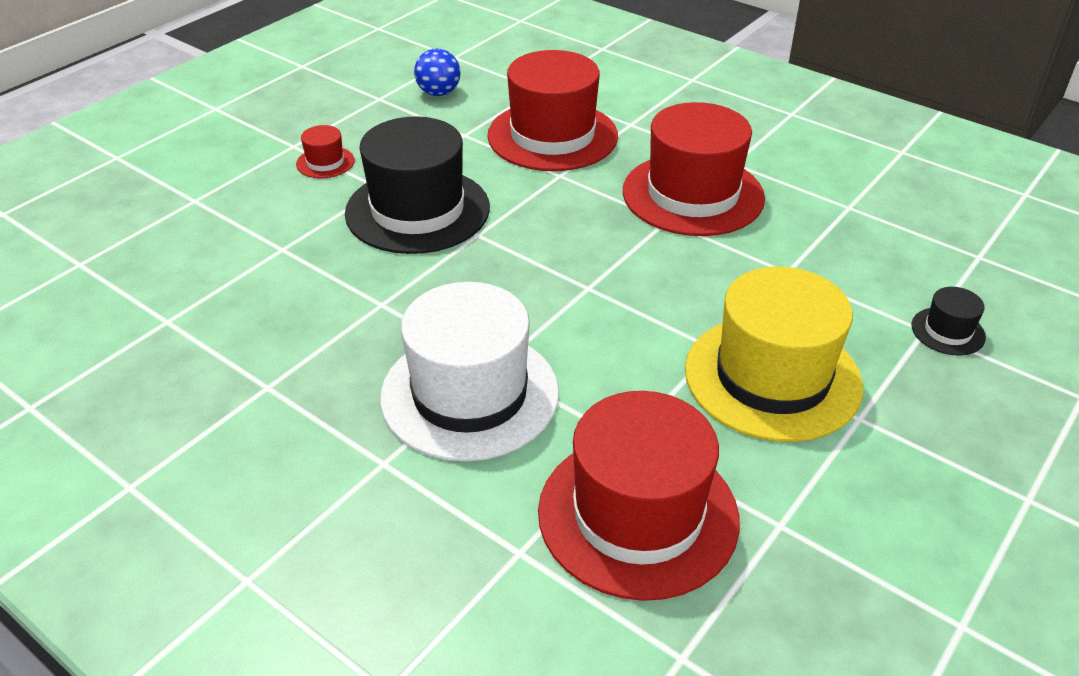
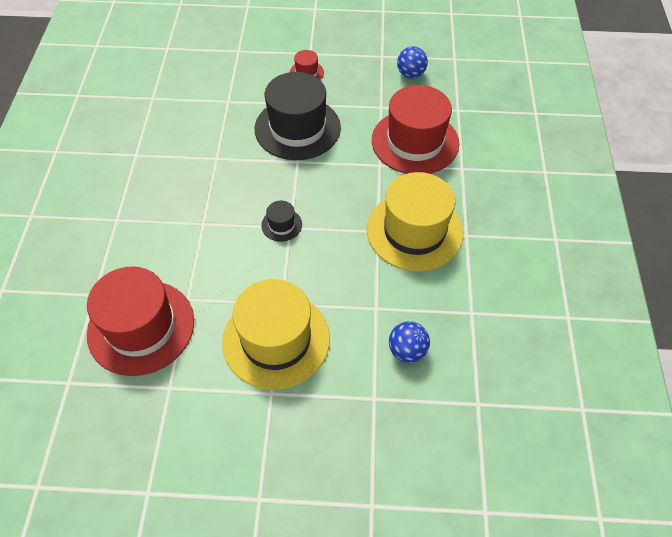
camera: 55 degrees right, 15 degrees up
white hat [380,282,559,462] -> none
red hat [623,102,765,236] -> yellow hat [367,172,463,271]
black hat [912,287,986,356] -> black hat moved to [261,201,302,242]
none -> blue ball [389,321,430,363]

